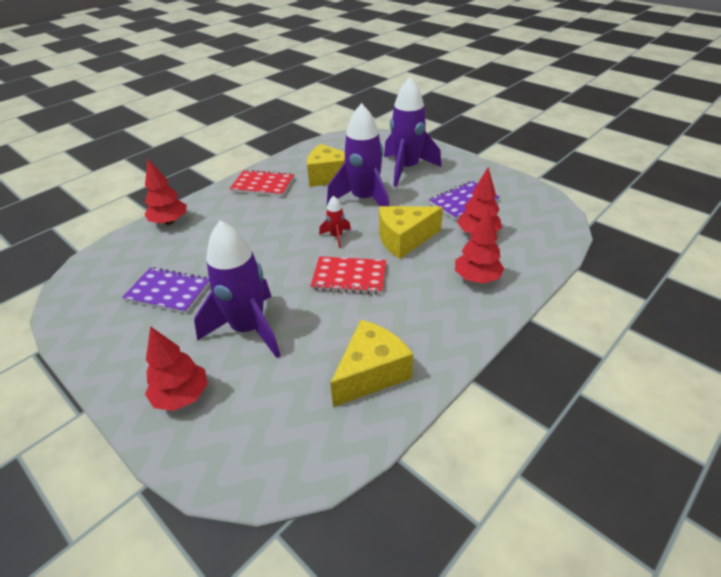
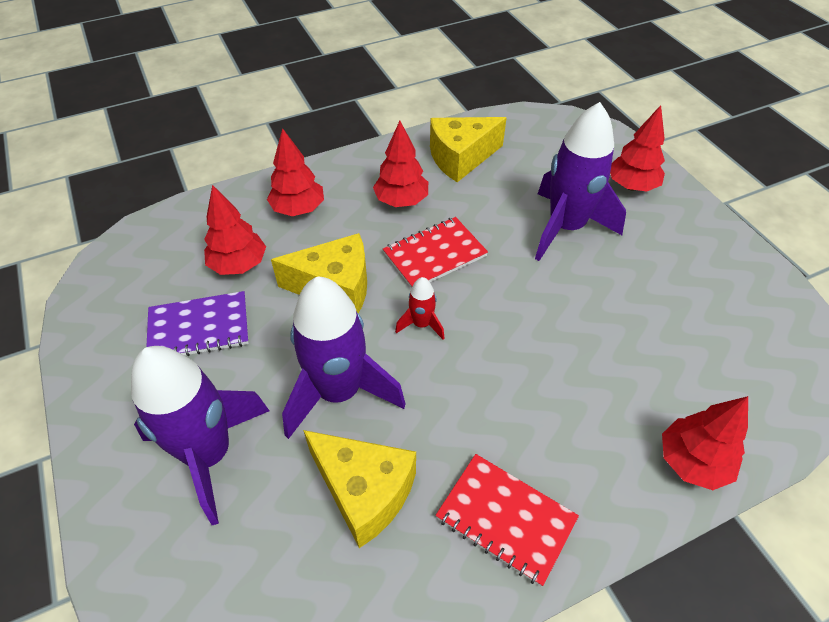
camera: 160 degrees left, 10 degrees up
purple notebook [122,267,210,314] -> none
red notebook [310,256,386,294] -> red notebook turned 60 degrees counterclockwise [383,217,488,288]
none -> red tree [373,121,428,207]

